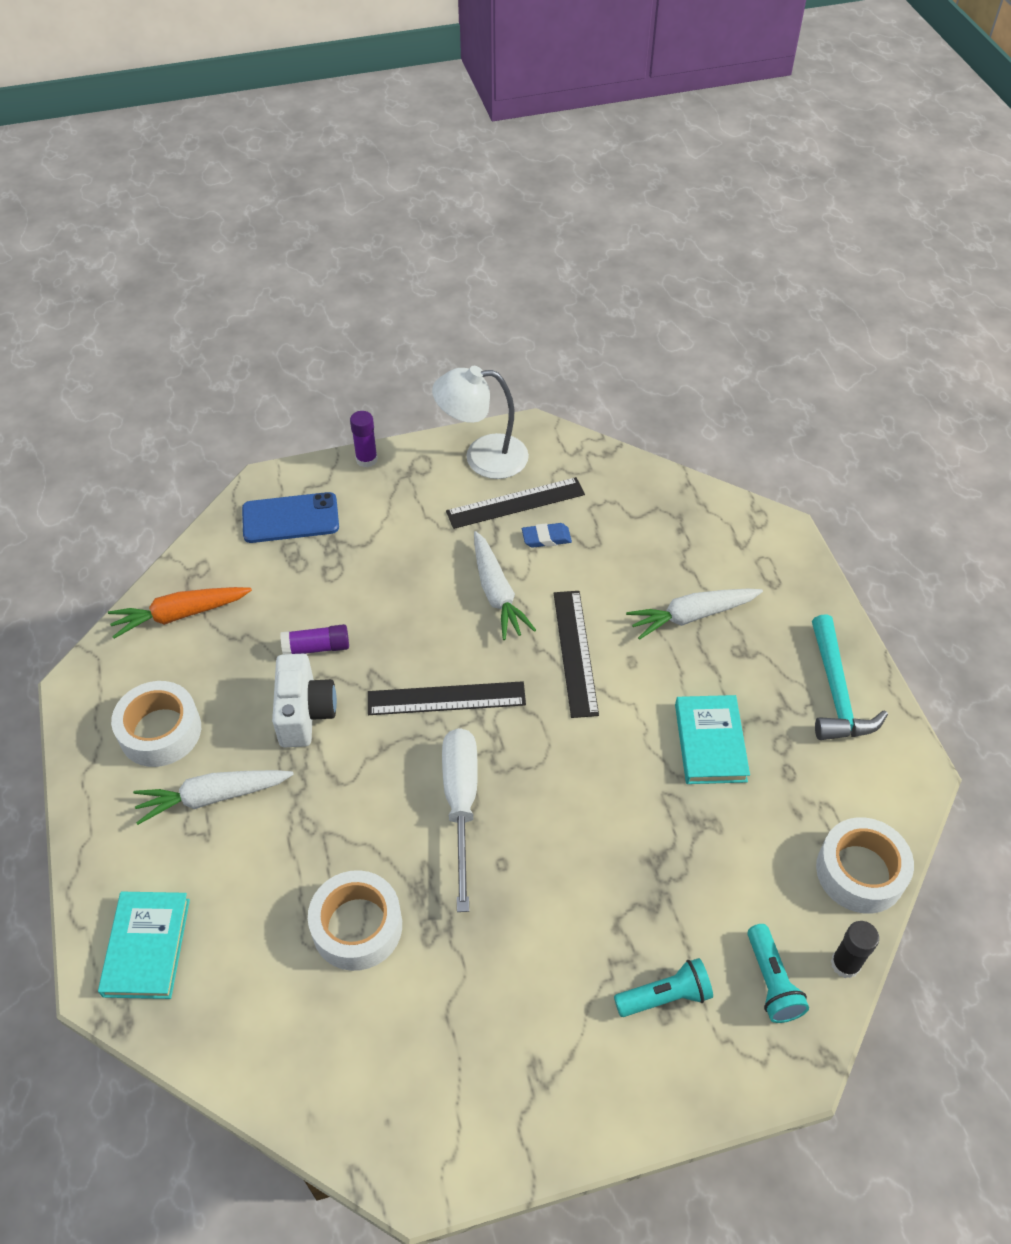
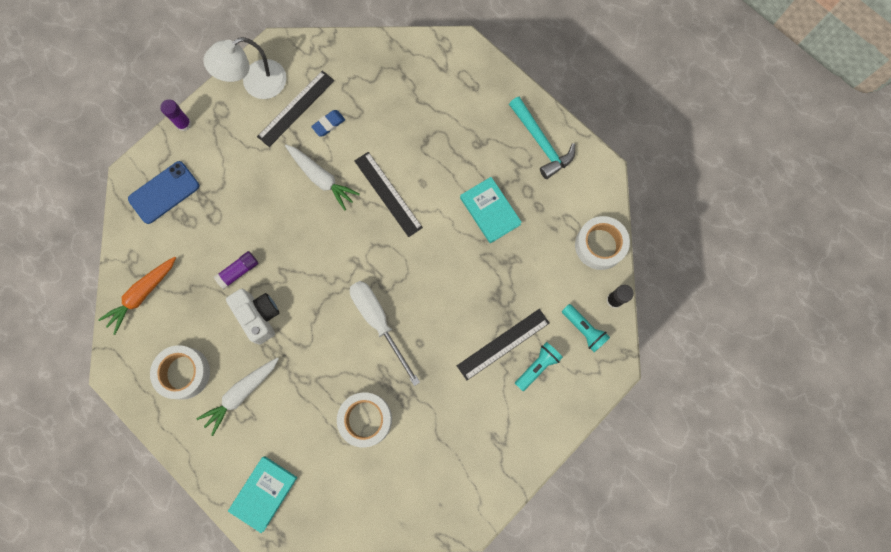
camera: 30 degrees left, 25 degrees up
turquoise book [98,892,190,999] -> turquoise book turned 60 degrees clockwise [228,456,298,533]
black ruler [368,681,526,715] -> black ruler moved to [457,309,550,380]
white carrot [626,589,763,640] -> none

